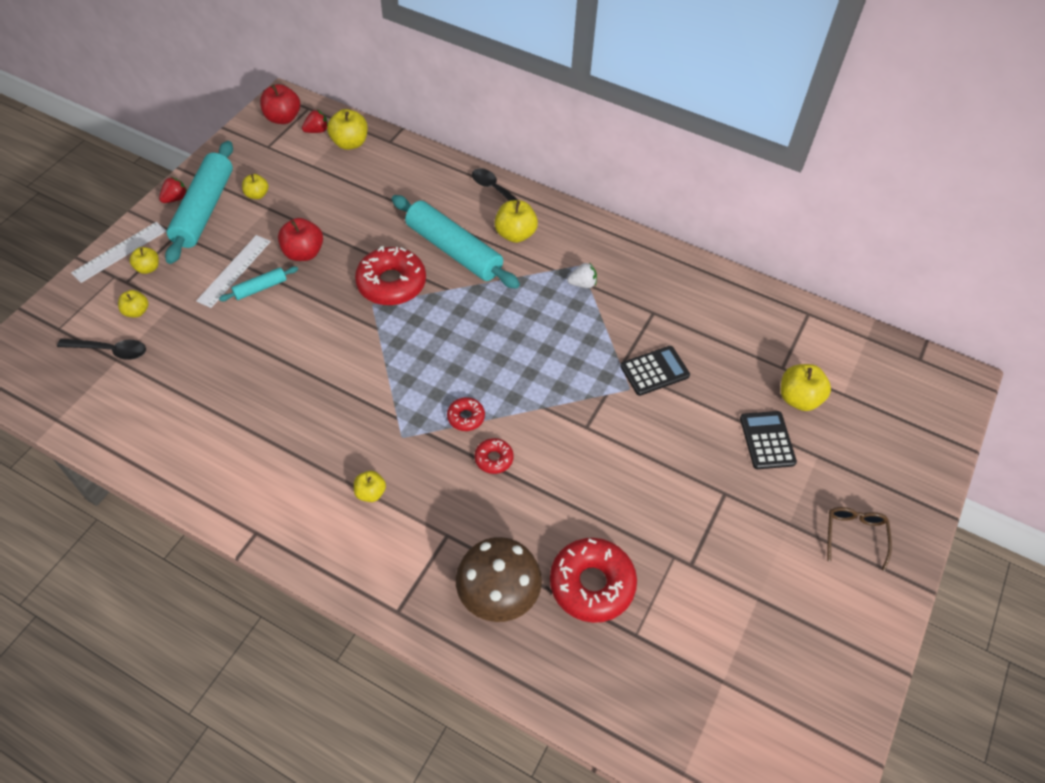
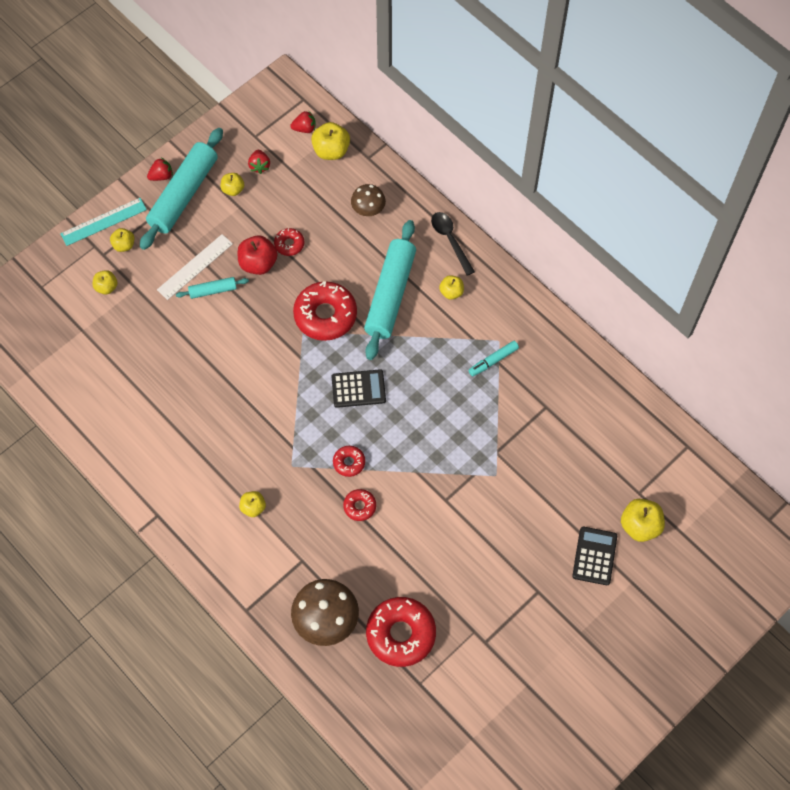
camera: 20 degrees right, 10 degrees up
black spoon [57,338,146,360] -> none
white ruler [71,222,166,283] -> turquoise ruler [60,198,147,246]
red apple [260,84,300,124] -> none
turquoise rolling pin [392,195,520,289] -> turquoise rolling pin turned 45 degrees clockwise [364,220,416,360]
yellow apple [495,200,538,243] -> yellow apple [439,275,464,300], size x0.61
white strawberry [567,262,597,288] -> turquoise marker [468,341,519,376]
black calculator [620,346,690,396] -> black calculator moved to [331,369,386,408]
brown glasses [827,507,892,571] -> none
none -> red strawberry [248,150,270,174]
none -> red donut [274,228,304,256]
none -> brown mushroom [351,184,386,216]

